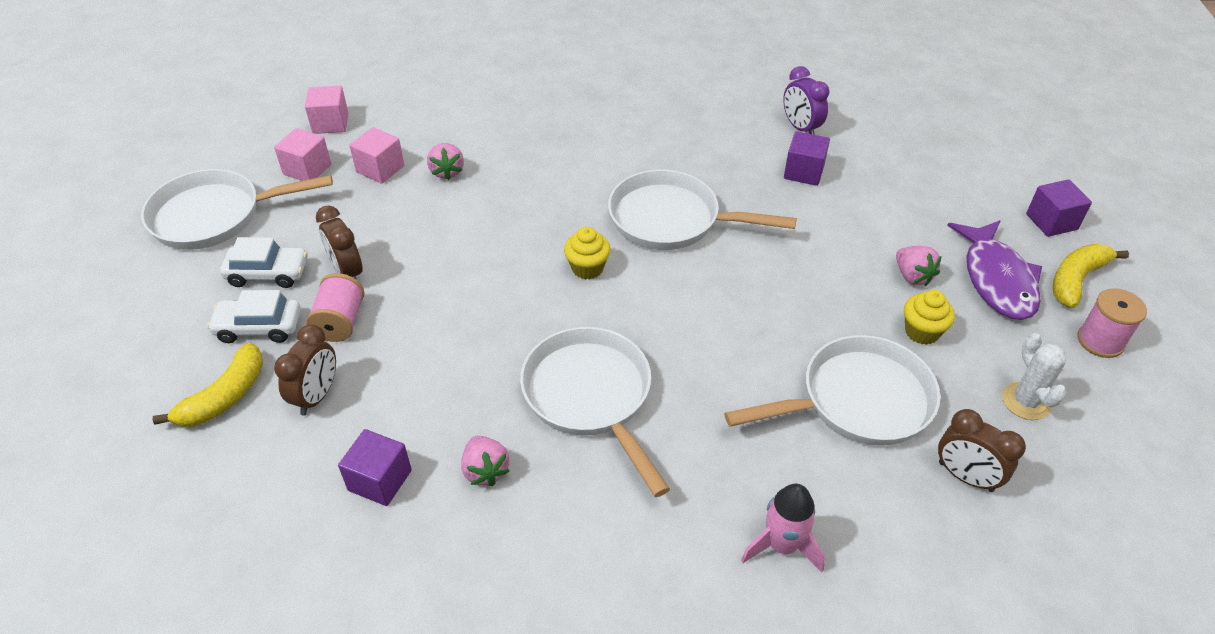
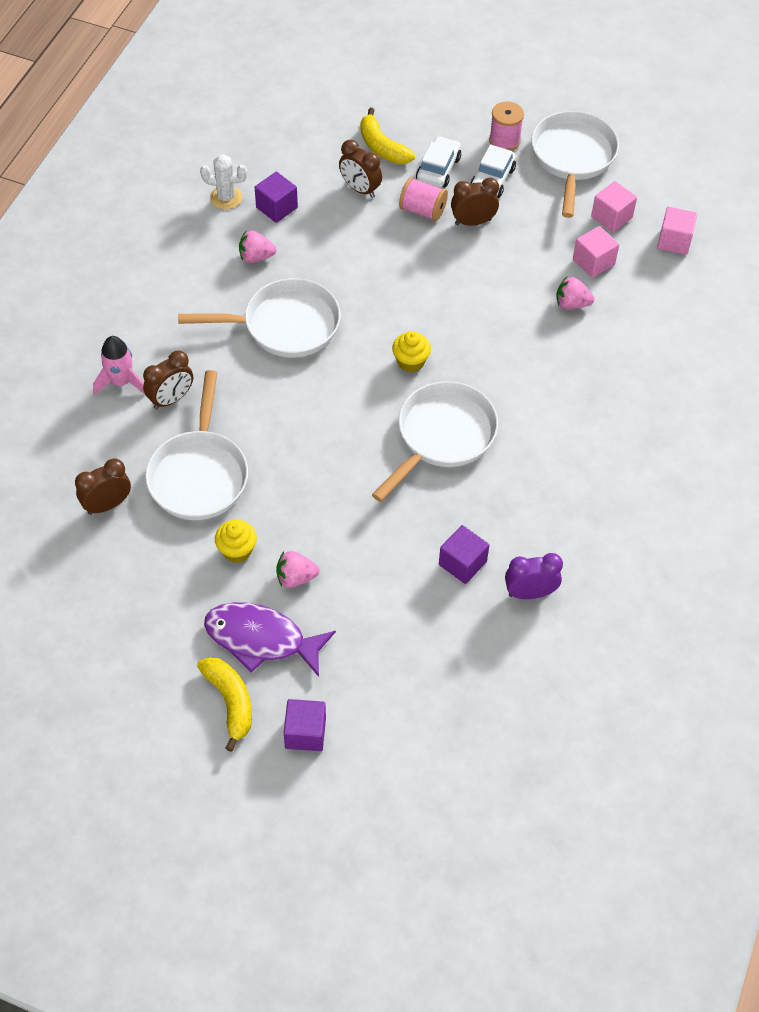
camera: 110 degrees right, 10 degrees up
white cactus [1002,333,1067,420] -> white cactus moved to [200,154,247,209]
pink spool [1077,288,1147,358] -> pink spool moved to [489,101,524,151]
none -> brown clock [143,351,193,409]

